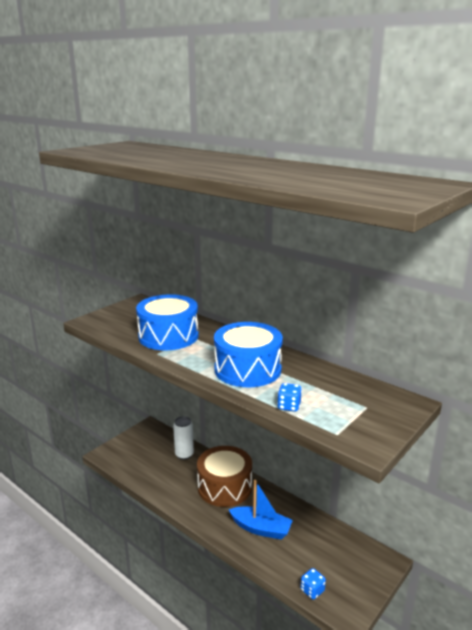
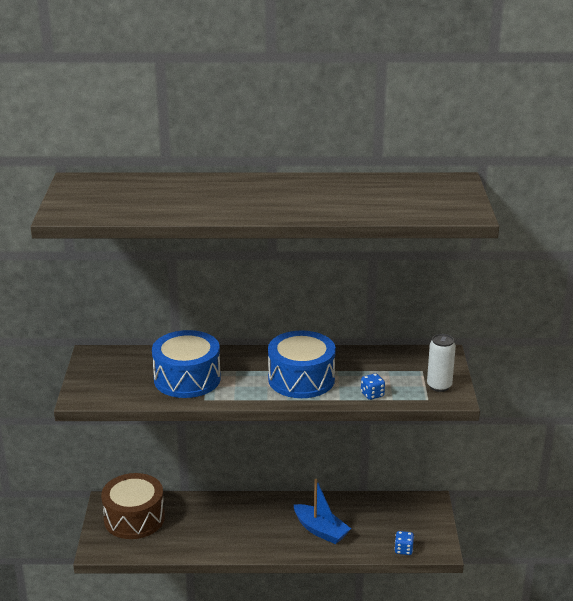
camera: 40 degrees left, 5 degrees up
white can [173,416,194,460] -> white can moved to [427,334,456,392]
brown drum [197,446,252,507] -> brown drum moved to [101,473,165,539]
blue boat [228,480,293,540] -> blue boat turned 60 degrees clockwise [294,479,351,544]

